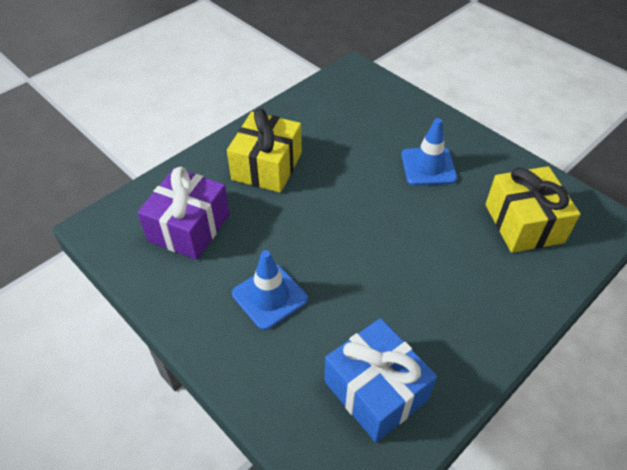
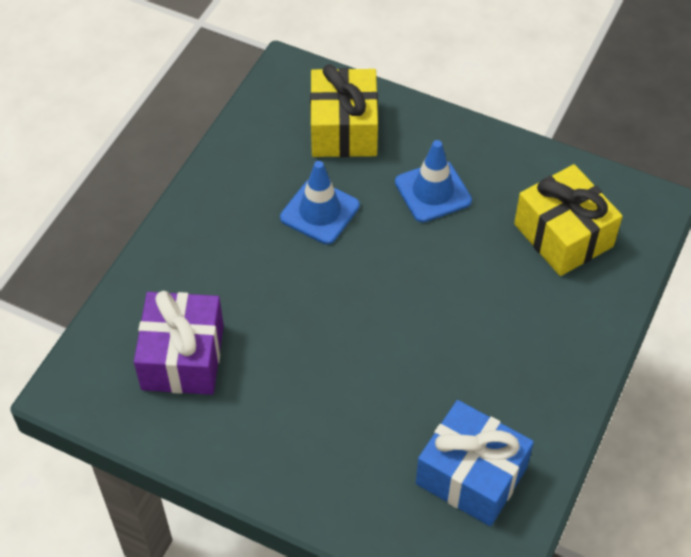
camera: 20 degrees left, 5 degrees up
yellow gift [227,108,302,193] -> yellow gift moved to [310,64,378,157]
blue traffic cone [232,250,308,330] -> blue traffic cone moved to [280,161,360,244]

